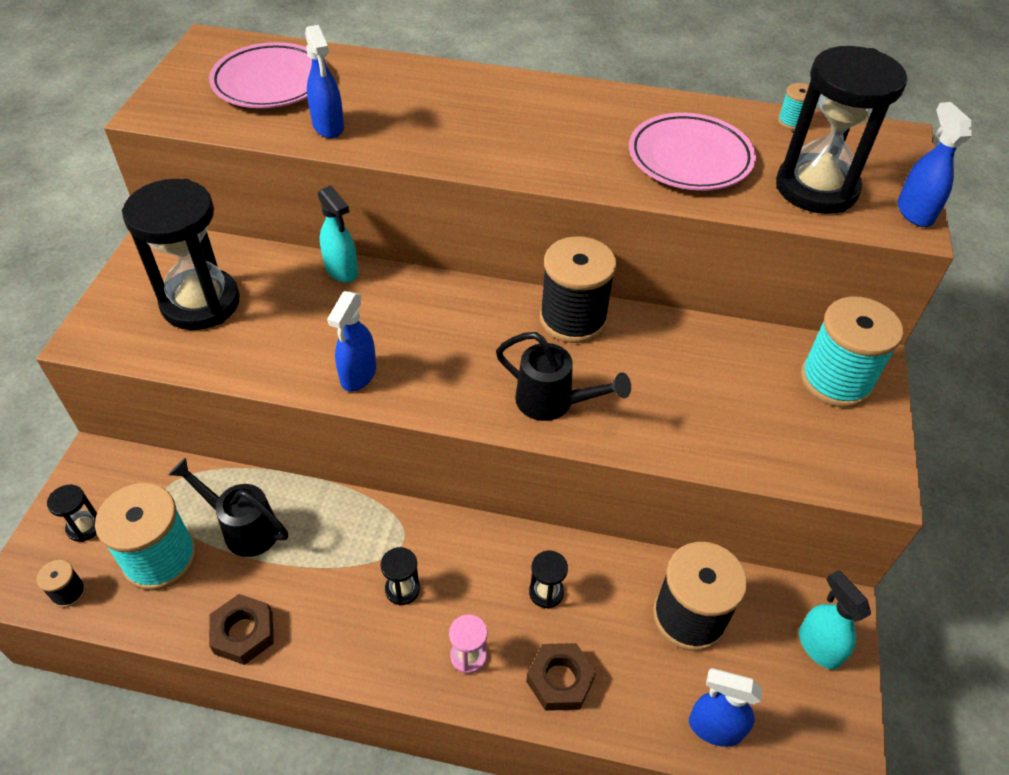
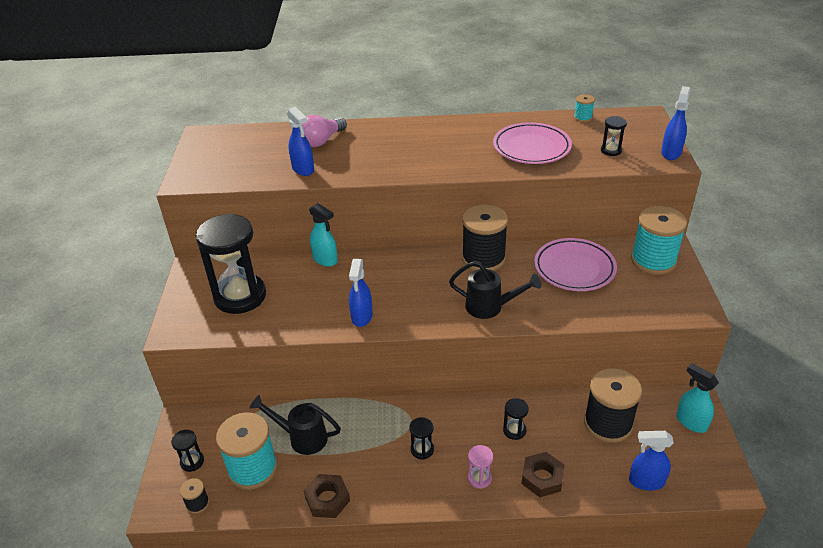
camera: 10 degrees left, 10 degrees down
pink plate [209,42,328,108] -> pink plate moved to [534,238,617,291]
black hourglass [776,46,907,214] -> black hourglass [601,116,627,156], size x0.42
blue spray bottle [898,102,972,227] -> blue spray bottle turned 45 degrees clockwise [661,86,691,160]
none -> pink light bulb [302,115,347,147]

